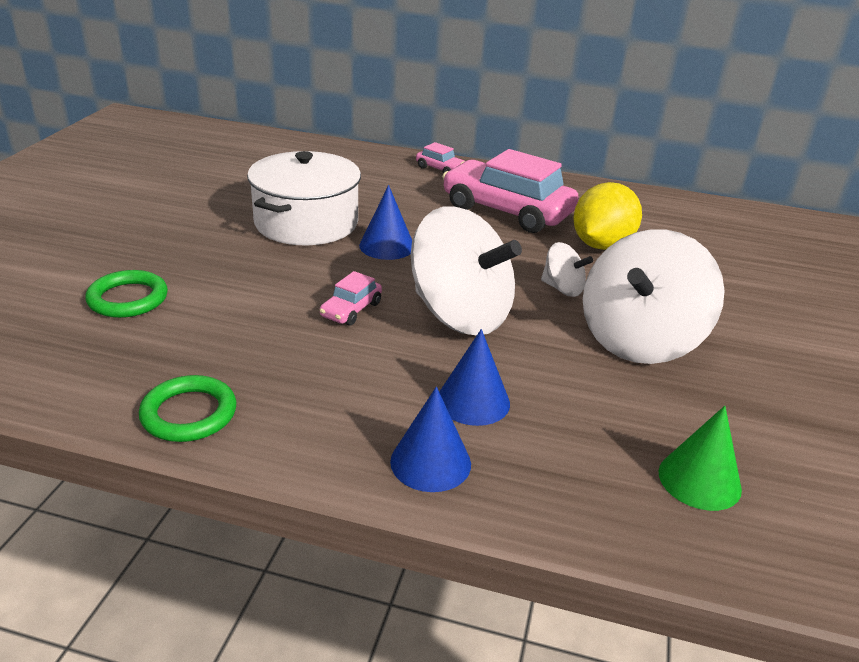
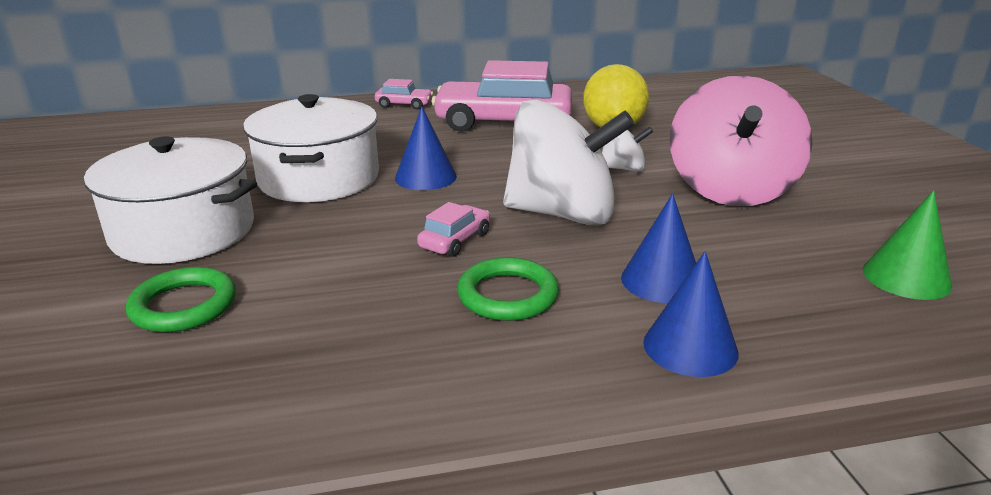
camera: 25 degrees left, 5 degrees down
green ring [139,375,236,442] -> green ring moved to [457,257,559,321]
pink car [320,271,382,326] -> pink car turned 150 degrees counterclockwise [417,202,490,257]
white spinning top [583,229,725,364] -> pink spinning top [670,75,812,206]
none -> white pot [84,136,257,264]

